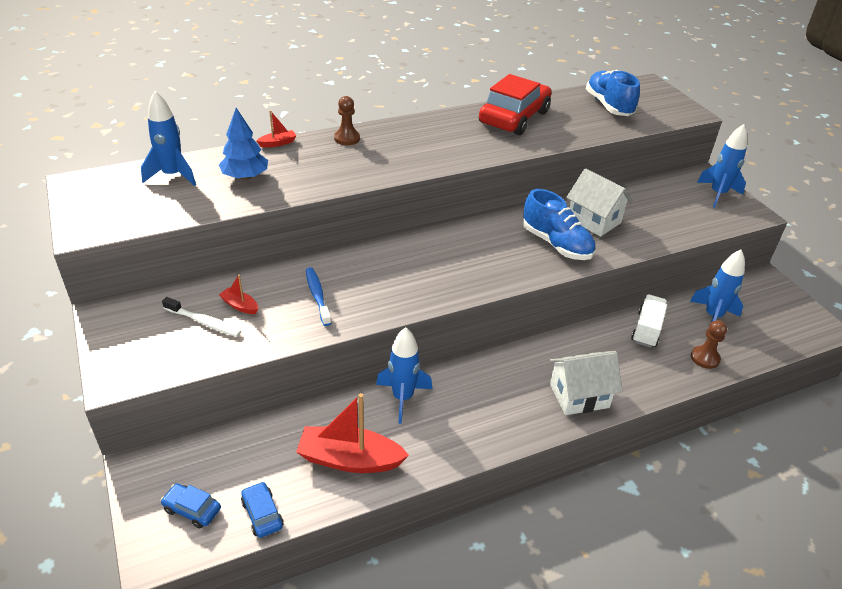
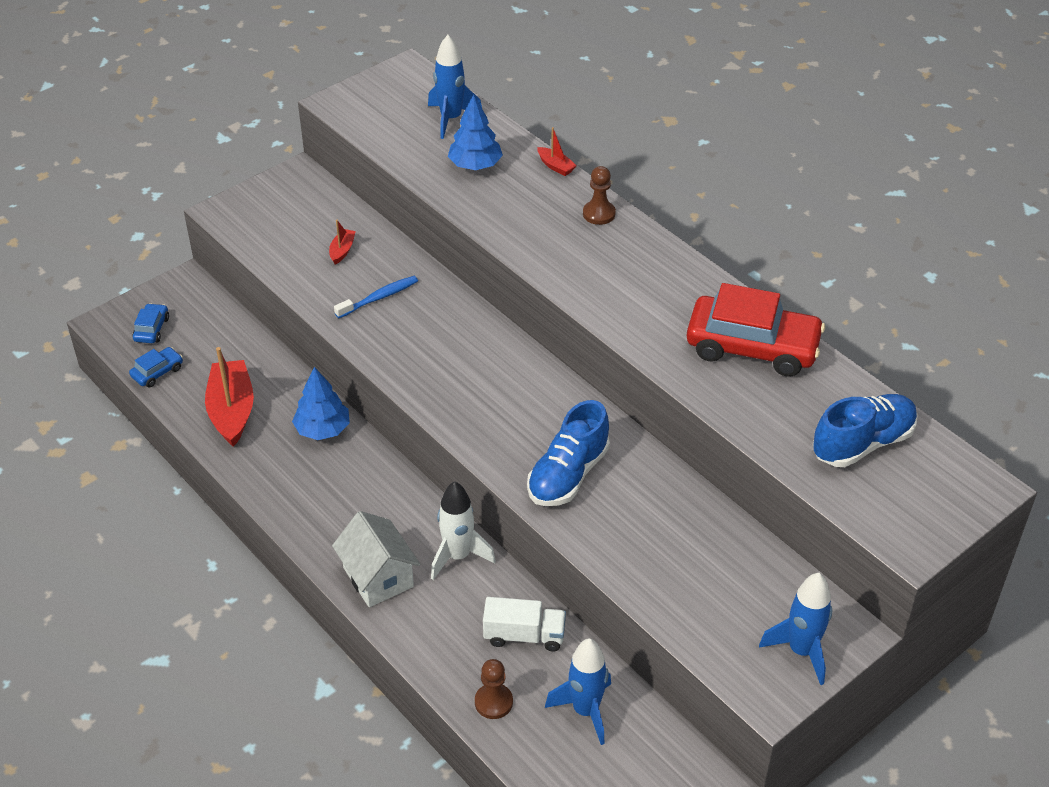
camera: 75 degrees right, 5 degrees up
white toothbrush [162,297,241,337] -> none
blue rocket [376,327,432,424] -> blue tree [292,367,350,440]
white house [566,168,633,237] -> none
none -> white rocket [431,481,496,580]

